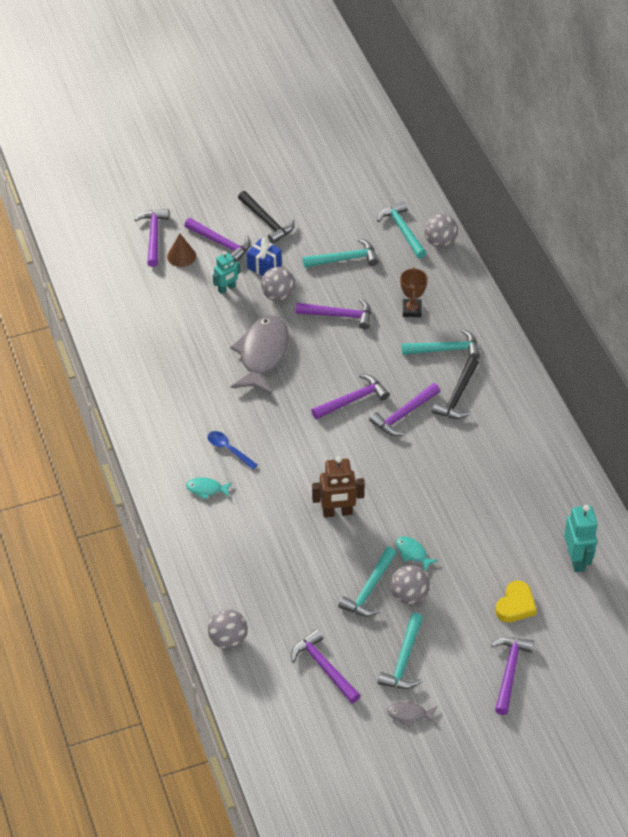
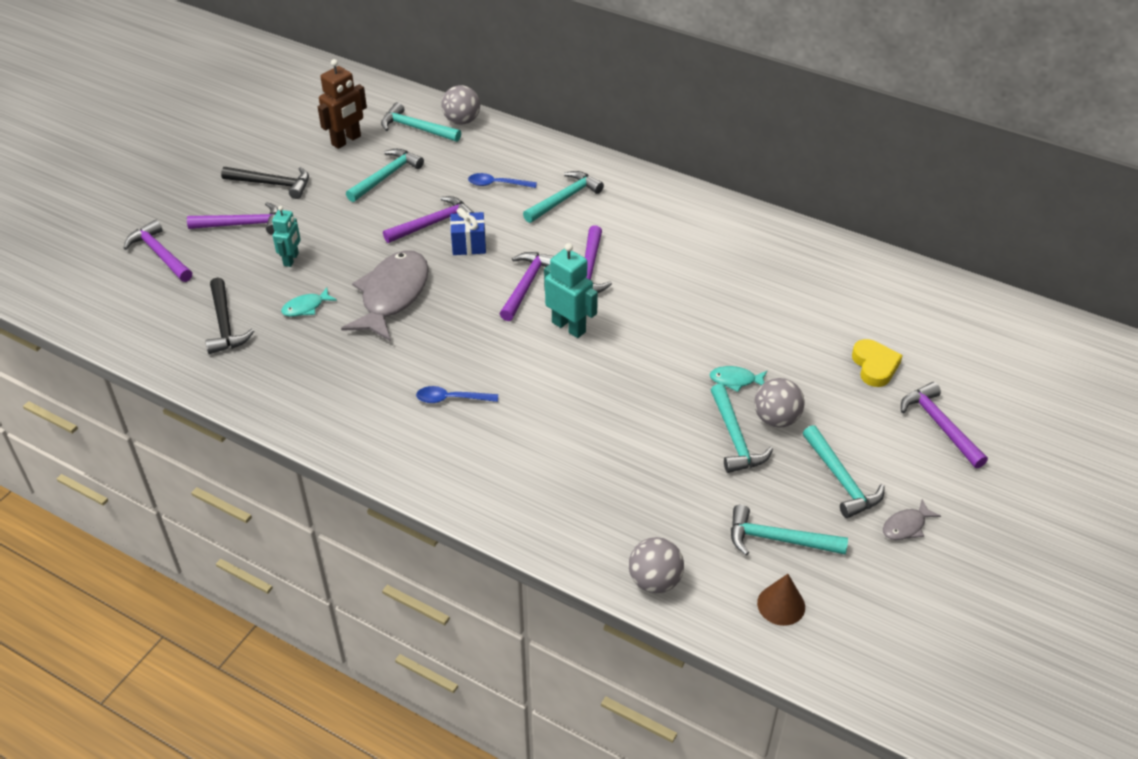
camera: 40 degrees left, 5 degrees down
brown cone [167,234,196,267] -> brown cone moved to [757,574,805,626]
turquoise fish [186,477,232,500] -> turquoise fish moved to [281,287,337,317]
grey fish [230,315,289,395] -> grey fish turned 45 degrees clockwise [341,250,429,341]
blue gift [247,238,282,276] -> blue gift moved to [450,208,486,255]
grey ball [261,267,295,302] -> none
purple hammer [291,629,361,704] -> turquoise hammer [731,505,848,555]
brown robot [312,456,365,517] -> brown robot moved to [318,59,367,149]
brown trophy [400,267,428,317] -> blue spoon [468,173,537,188]
black hammer [432,357,478,419] -> black hammer moved to [205,278,254,354]
turquoise robot [564,505,598,572] -> turquoise robot moved to [544,243,598,338]

